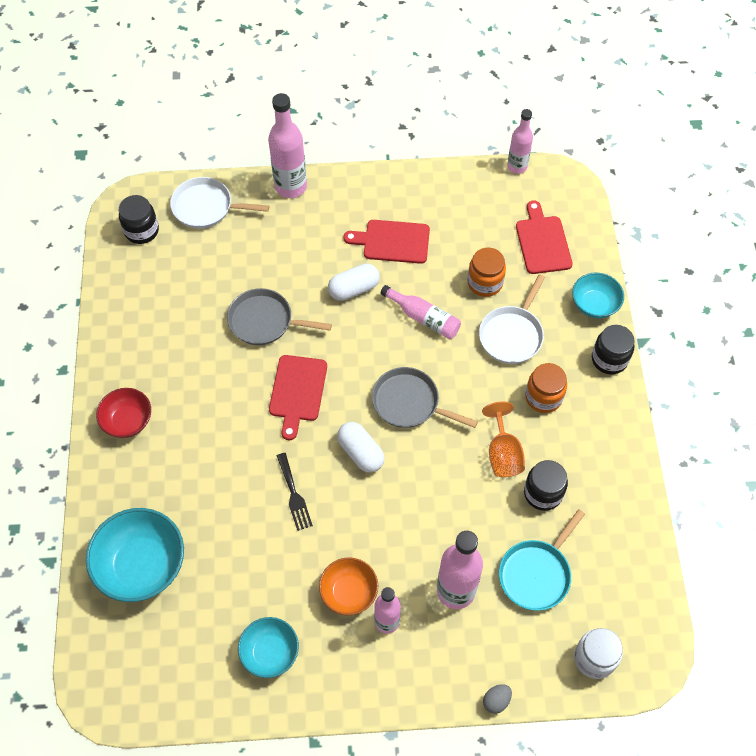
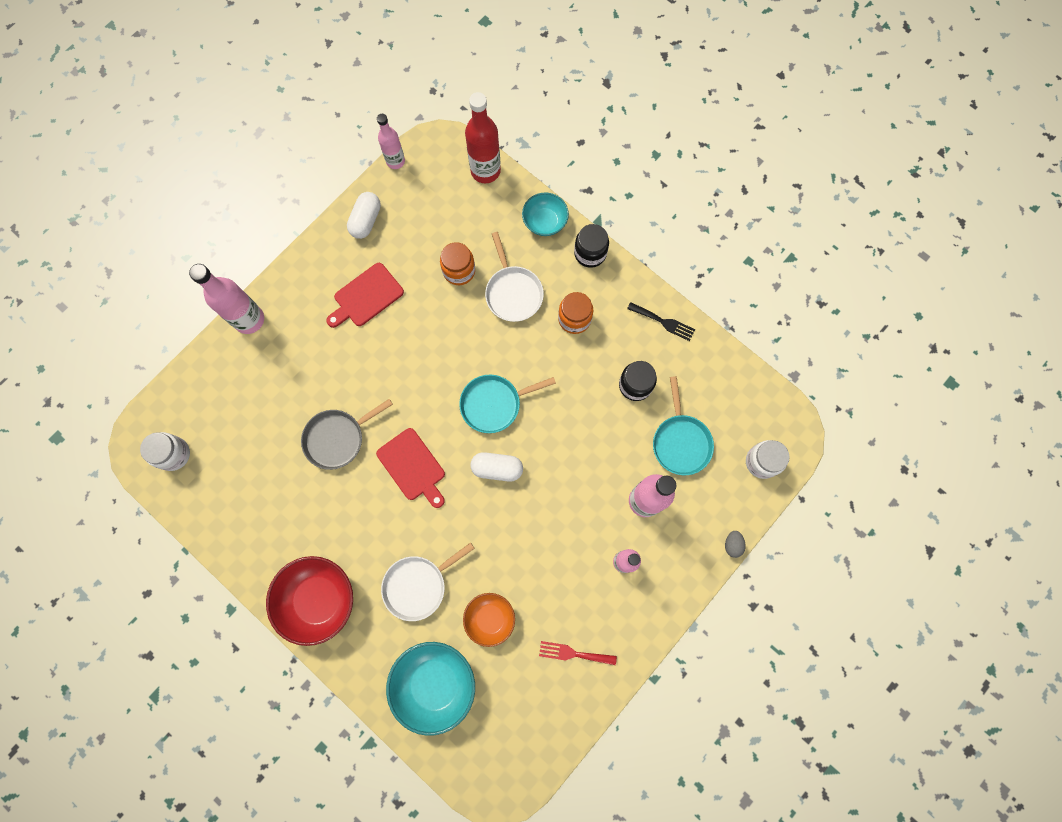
camera: 45 degrees left, 15 degrees up
red bowl [96,388,151,438] -> red bowl [266,556,353,646], size x1.65
black jar [119,195,159,244] -> white jar [140,432,190,471]
white pan [170,177,269,229] -> white pan moved to [381,542,475,621]
turquoise bowl [238,617,299,678] -> red fork [539,641,617,665]
black fork [277,453,313,531] -> black fork moved to [627,302,695,341]
orange bowl [319,557,378,615] -> orange bowl moved to [463,593,515,647]
white capsule [328,263,380,301] -> white capsule moved to [347,192,381,239]
grey pan [372,367,478,428] -> turquoise pan [459,375,556,433]
pink bottle [380,285,461,339] -> none
orange goblet [482,401,525,477] -> none
red cutting board [516,201,573,274] -> none
none -> red bottle [465,92,501,183]

